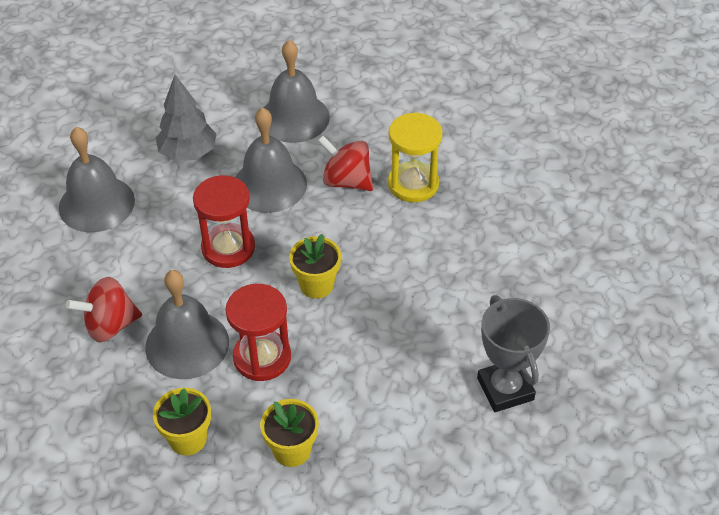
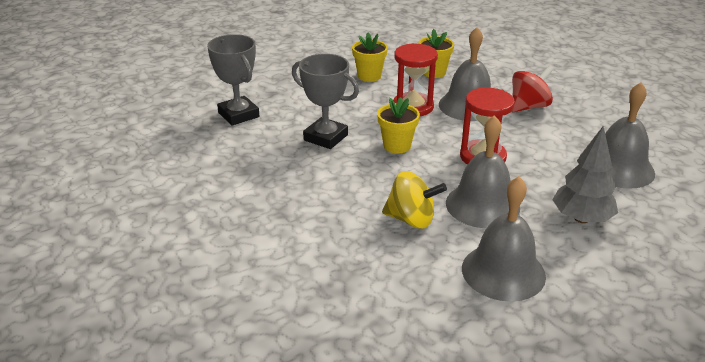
camera: 165 degrees right, 15 degrees down
red spinning top [318,136,373,191] -> yellow spinning top [382,171,447,229]
yellow hourglass [388,112,443,202] -> none
none -> grey trophy [292,54,359,149]

